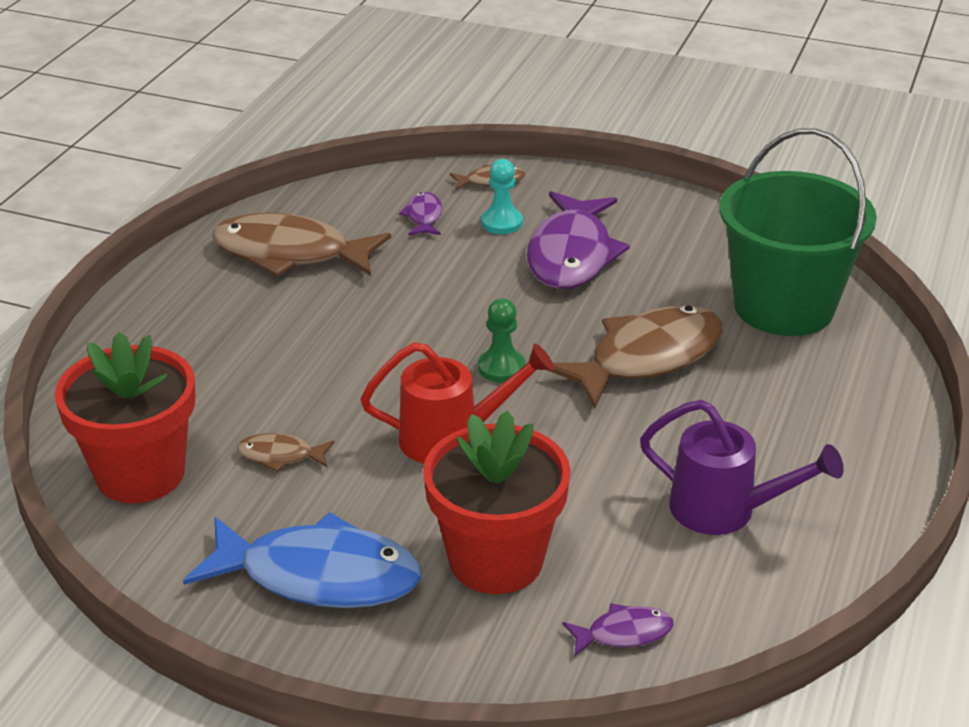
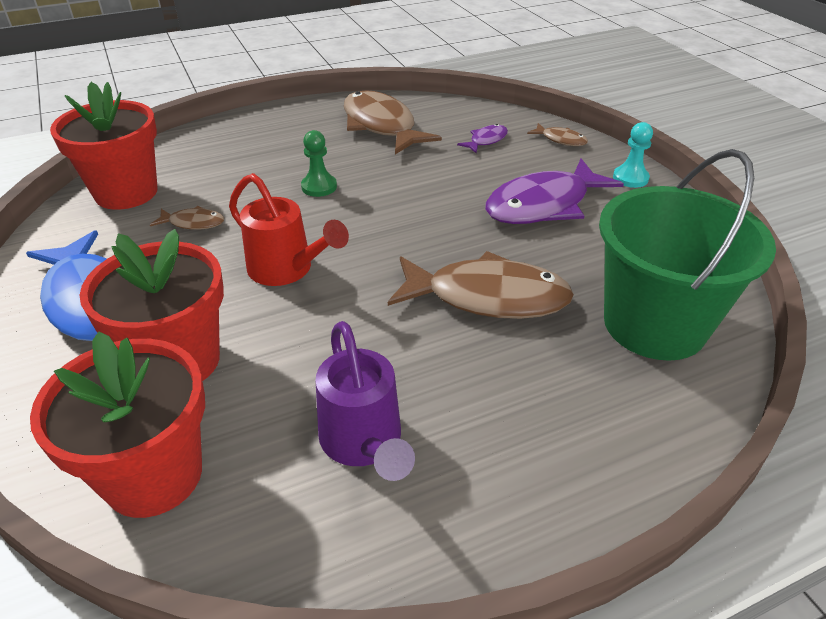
camera: 45 degrees right, 5 degrees up
brown fish [237,433,335,472] -> brown fish turned 135 degrees clockwise [150,206,224,230]
green pawn [478,298,526,382] -> green pawn moved to [301,130,337,197]
turquoise pawn [481,159,523,234] -> turquoise pawn moved to [613,122,653,188]
purple fish [562,603,674,657] -> red flower pot [30,331,205,518]

